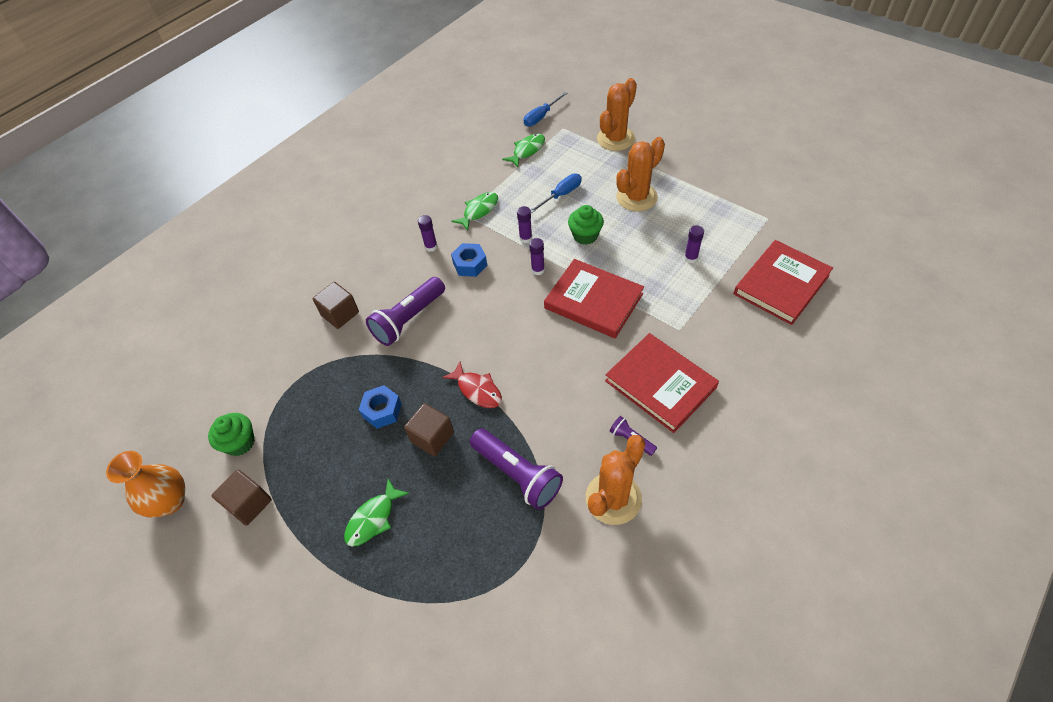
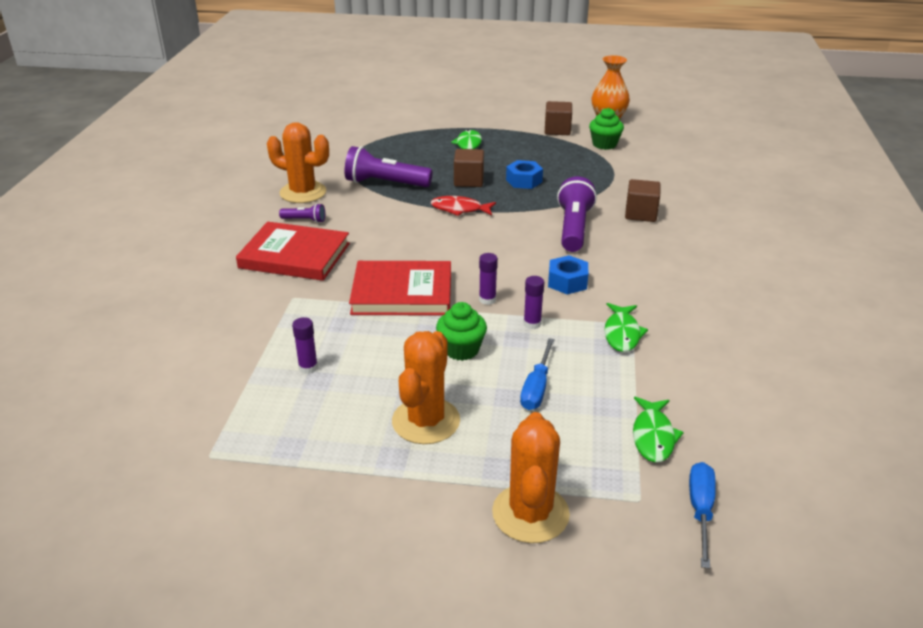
camera: 145 degrees right, 20 degrees down
purple glue stick [418,215,438,252] -> none
orange cactus [586,435,645,525] -> orange cactus turned 75 degrees counterclockwise [267,122,329,203]
red book [734,240,833,325] -> none

